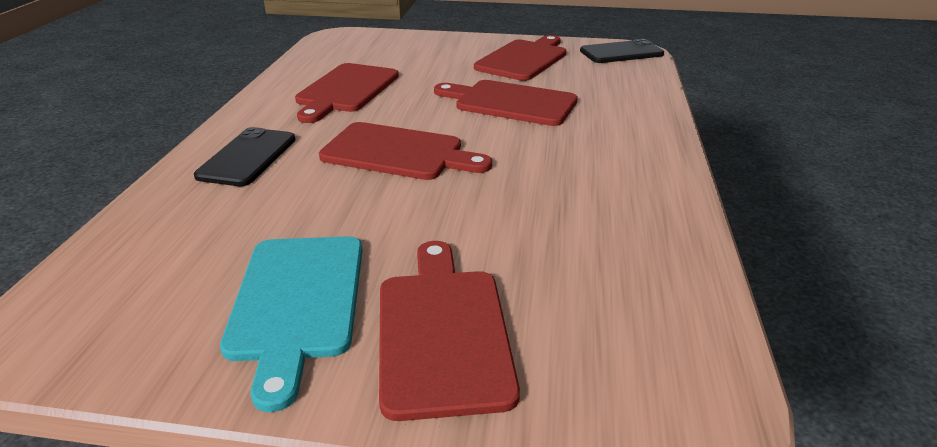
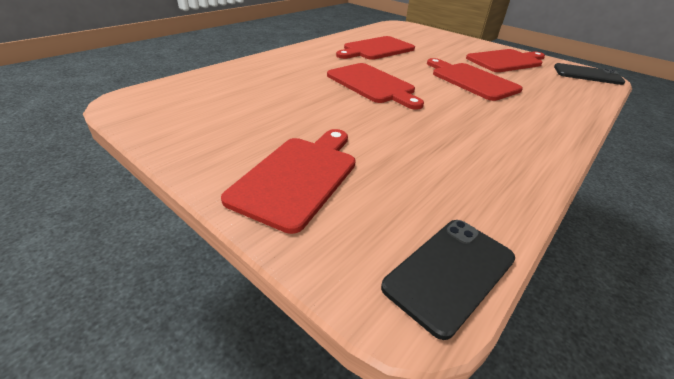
camera: 30 degrees right, 5 degrees up
black phone [194,127,296,186] -> black phone moved to [381,220,515,340]
turquoise cutting board [220,236,362,412] -> none

